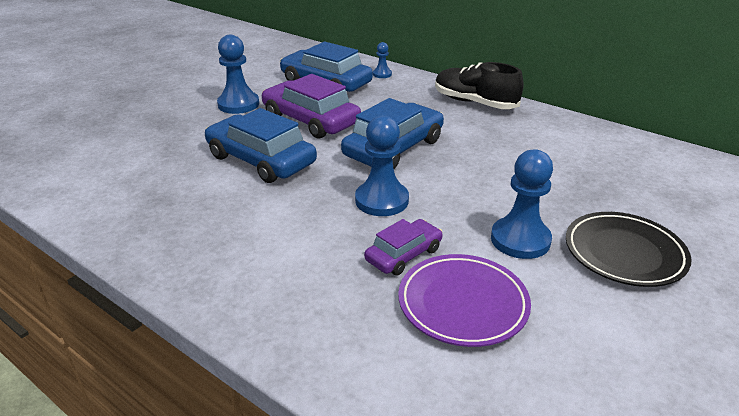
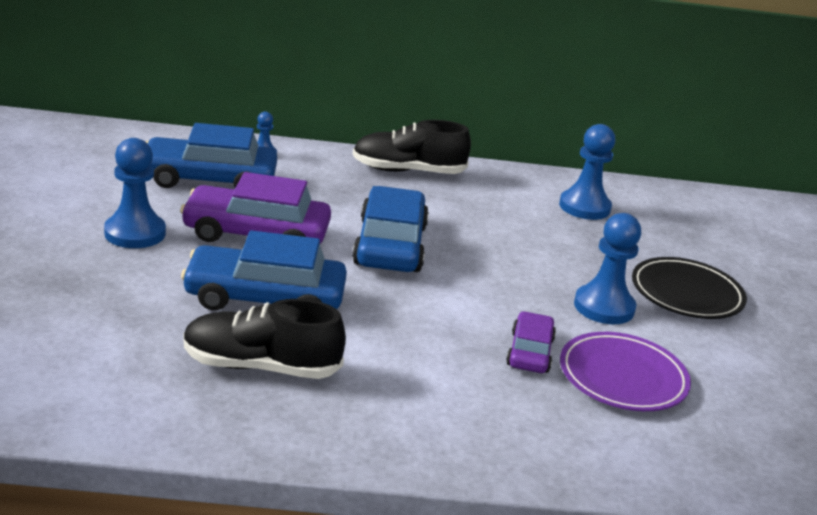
camera: 40 degrees left, 5 degrees down
blue pawn [355,115,409,216] -> blue pawn moved to [559,124,615,220]
none -> black shoe [183,299,346,379]

